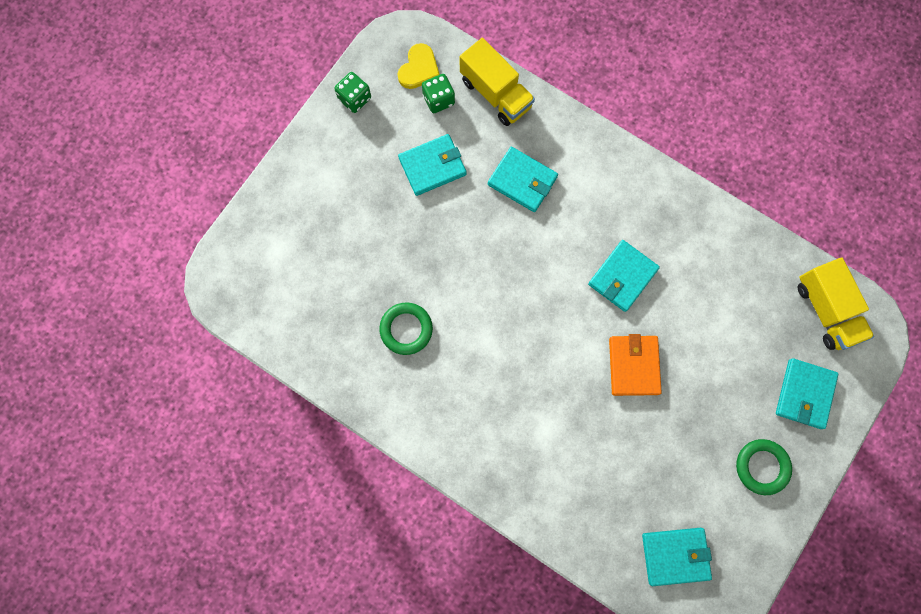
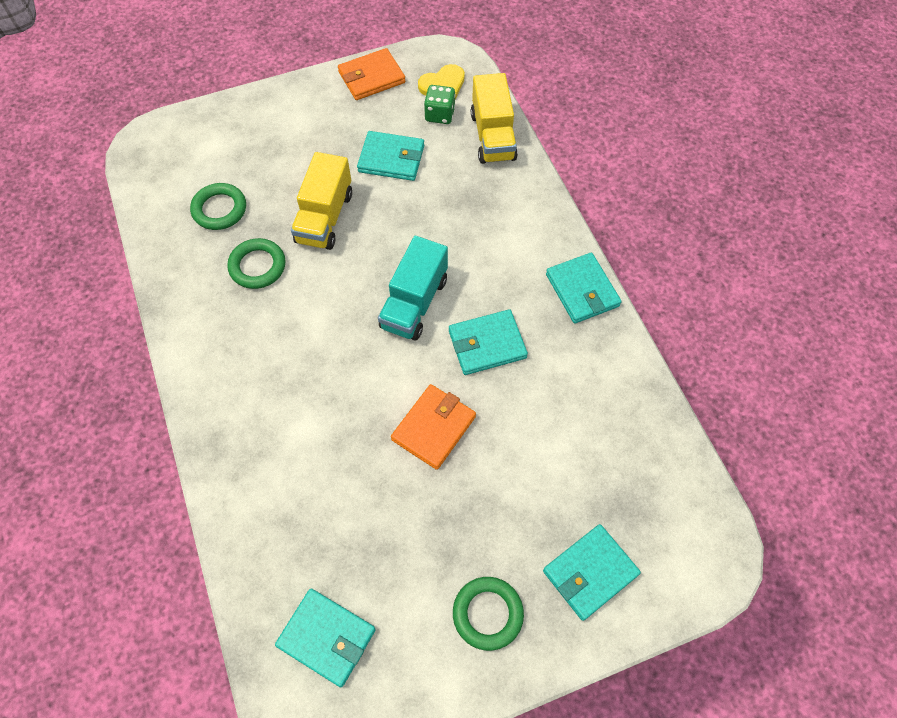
camera: 35 degrees right, 15 degrees down
green dice [335,72,371,113] -> orange wallet [338,48,406,100]
turquoise wallet [488,147,558,212] -> turquoise wallet moved to [546,253,622,324]
yellow truck [798,258,874,350] -> yellow truck moved to [291,152,352,250]
none -> green ring [190,183,246,230]
none -> turquoise truck [378,236,448,341]

